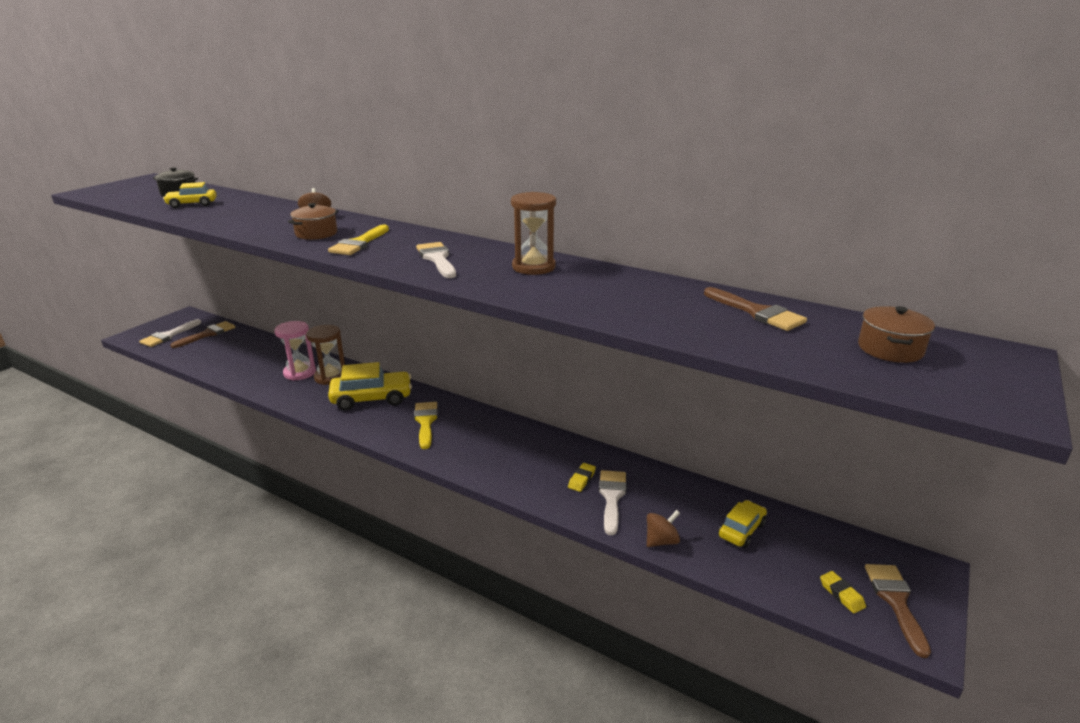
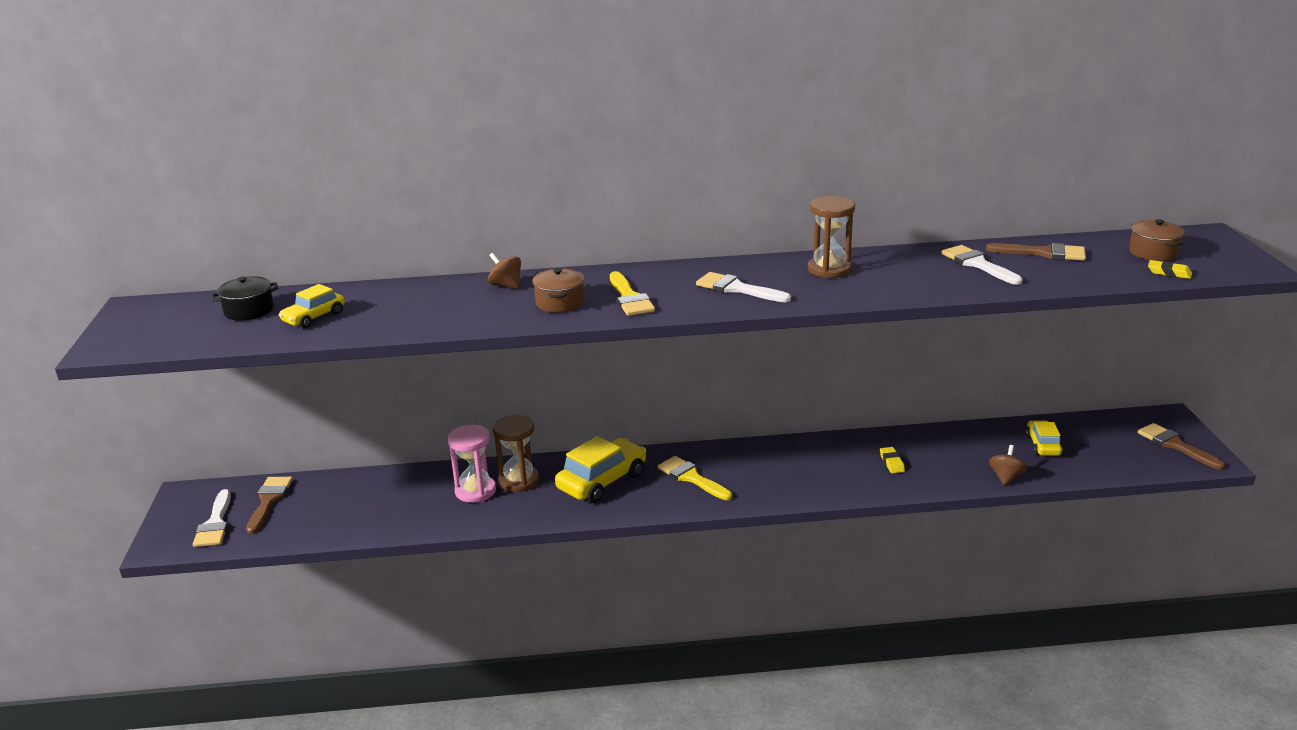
camera: 35 degrees left, 0 degrees up
white brush [599,470,627,535] -> white brush moved to [942,245,1023,285]
yellow eraser [820,571,866,613] -> yellow eraser moved to [1148,260,1192,279]

